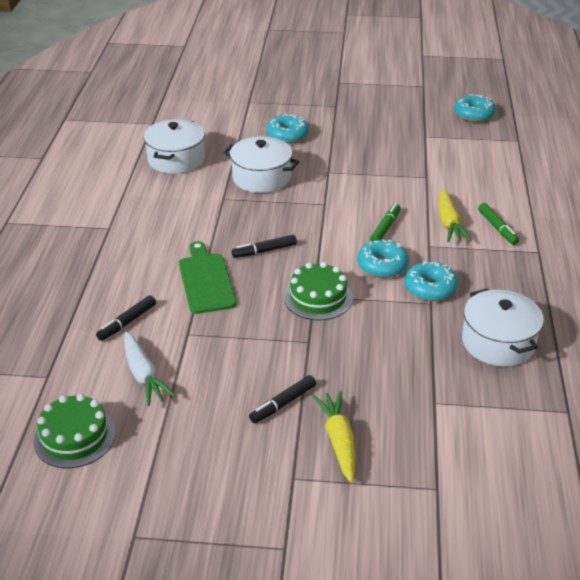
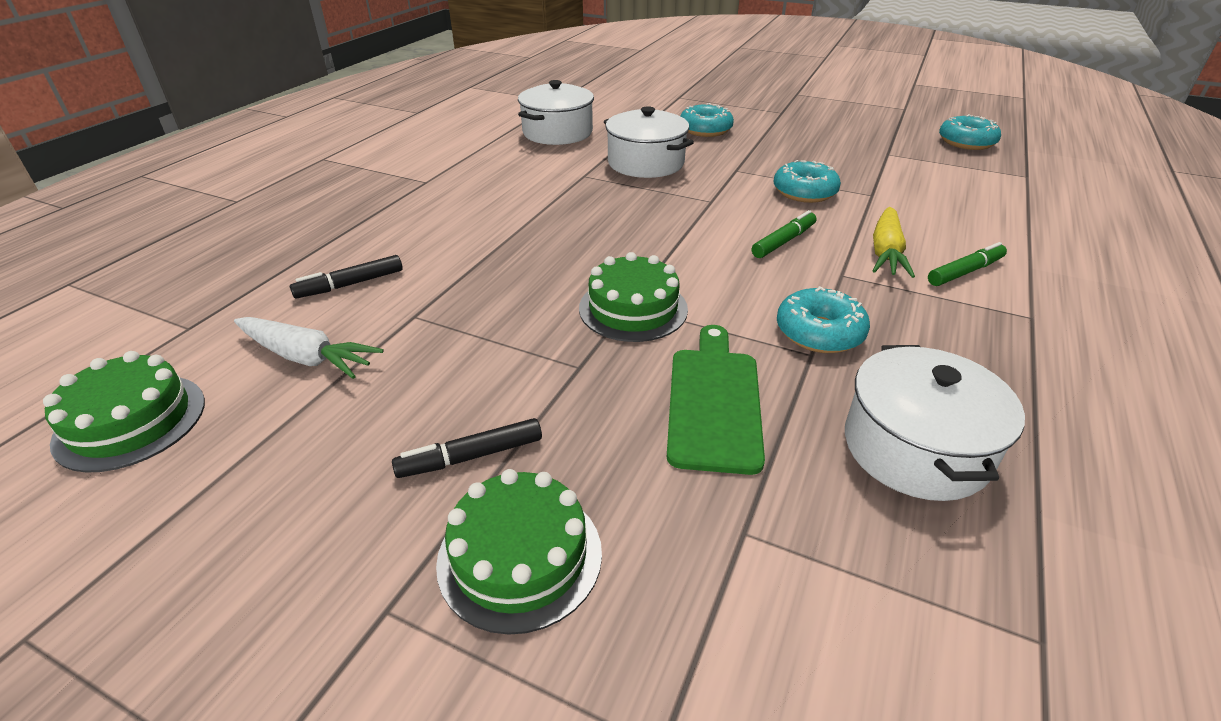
camera: 20 degrees right, 0 degrees up
white carrot [124,332,176,406] -> white carrot turned 60 degrees counterclockwise [234,317,384,379]
green cutting board [179,241,237,314] -> green cutting board moved to [667,325,765,475]
black marker [232,235,297,258] -> none
yellow carrot [313,391,355,483] -> green cake [436,469,602,635]
turquoise donut [357,240,409,278] -> turquoise donut moved to [774,160,841,203]
green marker [478,203,519,245] -> green marker turned 120 degrees counterclockwise [928,242,1007,286]

